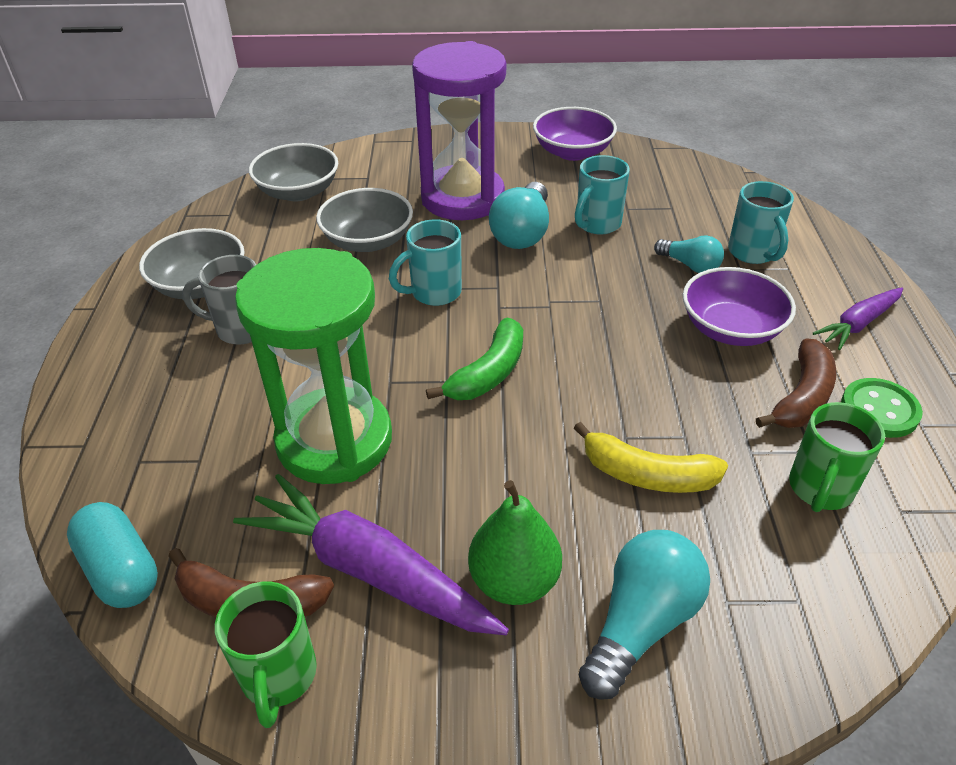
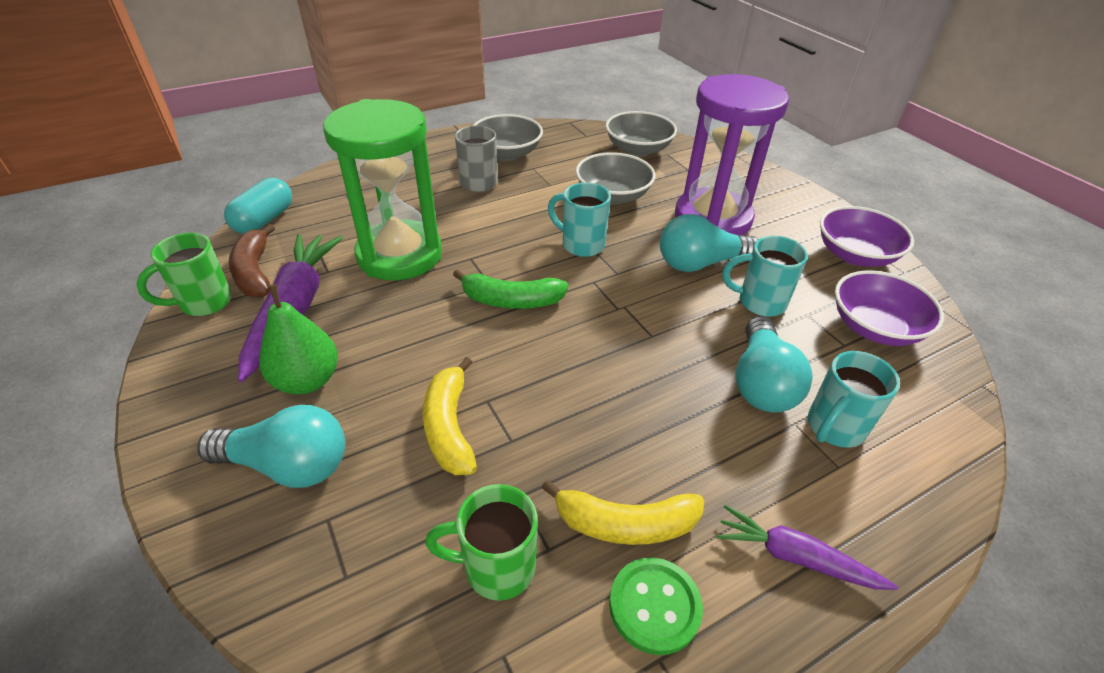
camera: 60 degrees right, 0 degrees up
turquoise light bulb [654,235,724,273] -> turquoise light bulb [735,316,813,413], size x1.65
purple bowl [683,267,796,346] -> purple bowl moved to [835,270,944,346]
brown banana [756,338,836,428] -> yellow banana [541,480,704,545]

